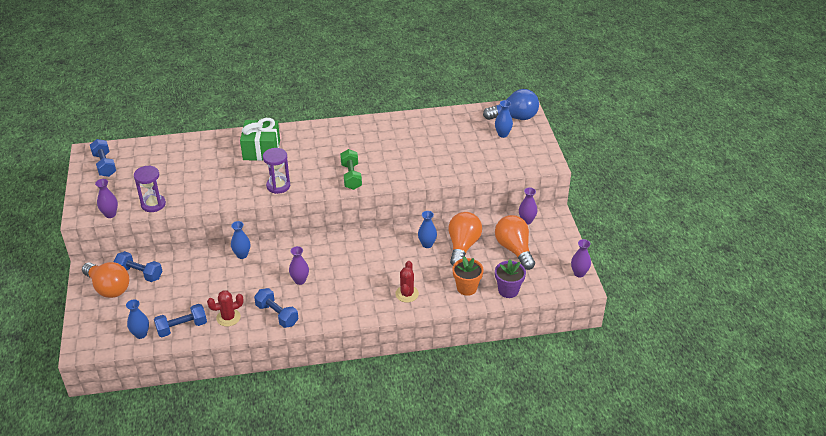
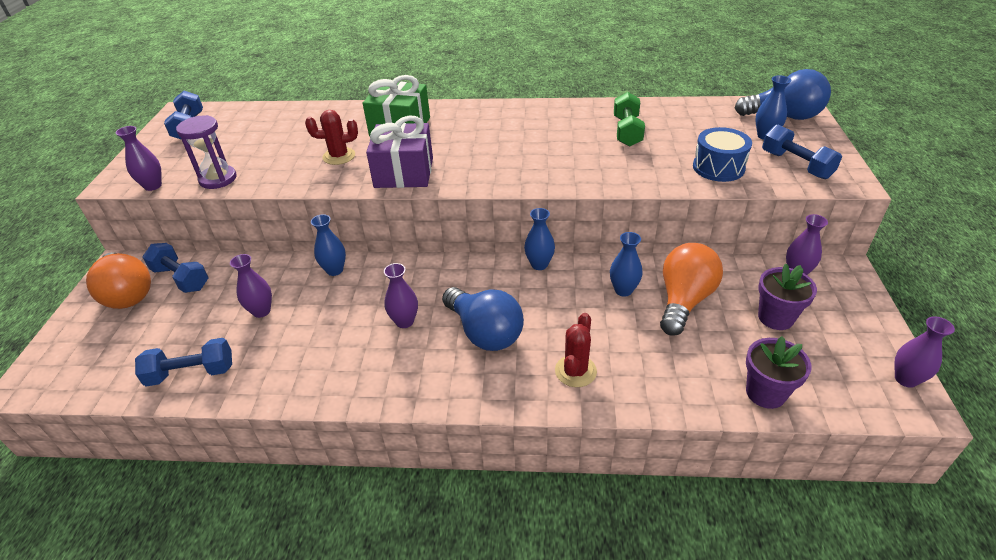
camera: 15 degrees right, 0 degrees up
blue vase [126,299,149,339] -> blue vase moved to [524,208,555,270]
red cactus [207,290,244,326] -> red cactus moved to [305,110,358,165]
blue dumbbell [254,288,299,328] -> blue dumbbell moved to [762,125,842,179]
purple hourglass [263,148,290,194] -> purple gift [366,116,433,188]
green dumbbell [340,149,362,190] -> green dumbbell moved to [614,92,645,147]
orange flower pot [452,256,483,296] -> none
orange light bulb [495,215,535,270] -> purple flower pot [758,263,817,330]
none -> purple vase [230,254,272,318]
none -> blue light bulb [442,287,524,351]
none -> blue drum [693,127,752,182]

